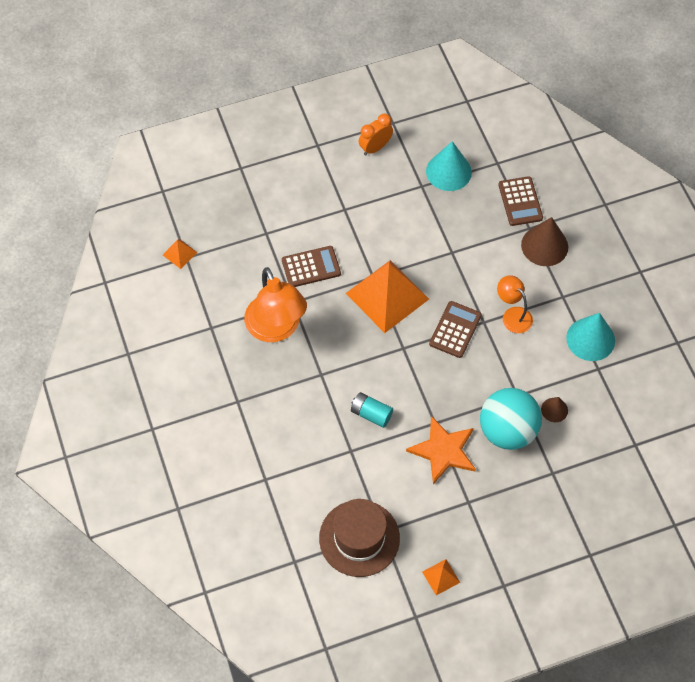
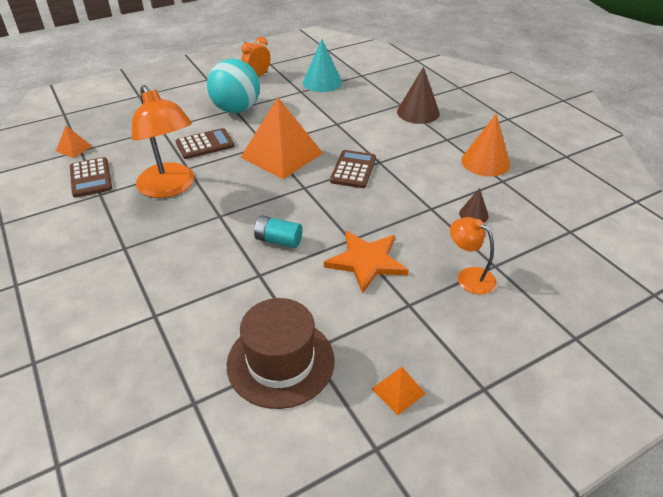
camera: 10 degrees left, 20 degrees down
turquoise ball [480,388,542,450] -> turquoise ball moved to [207,59,260,113]
orange lamp [497,275,533,333] -> orange lamp moved to [450,217,496,295]
brown calculator [498,176,543,226] -> brown calculator moved to [70,157,112,198]
turquoise cone [566,313,615,361] -> orange cone [461,114,510,177]

